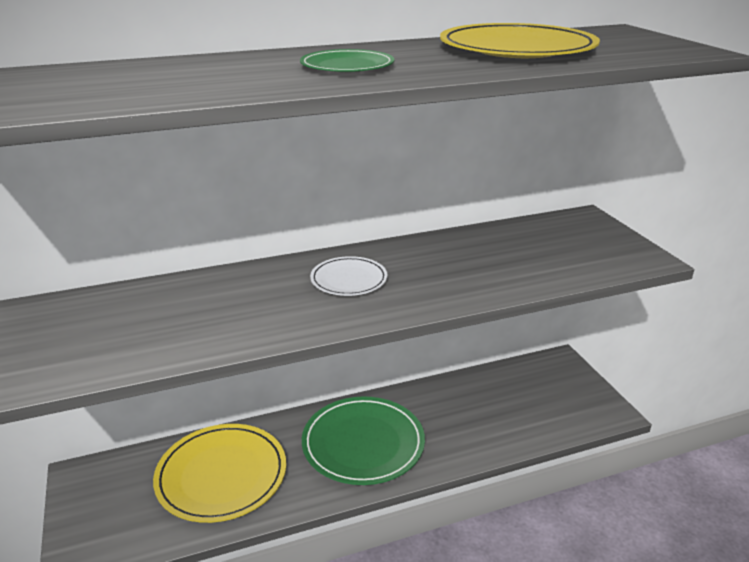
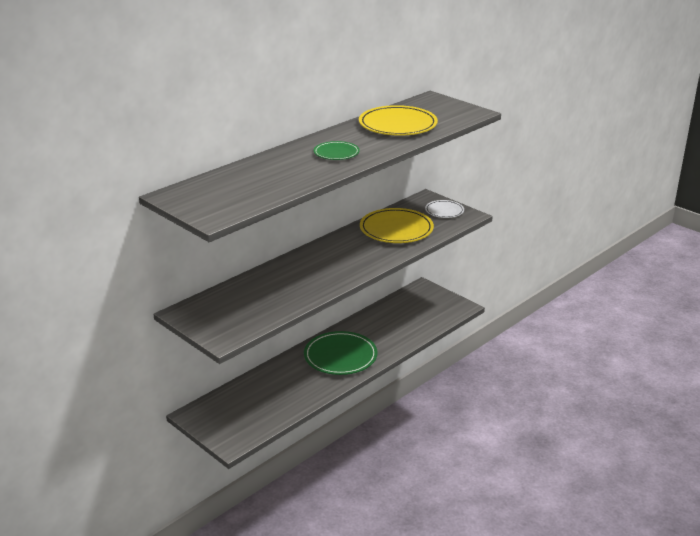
camera: 25 degrees left, 0 degrees up
yellow plate [153,424,286,523] -> yellow plate moved to [360,208,434,243]
white plate [310,256,388,296] -> white plate moved to [425,200,464,218]

